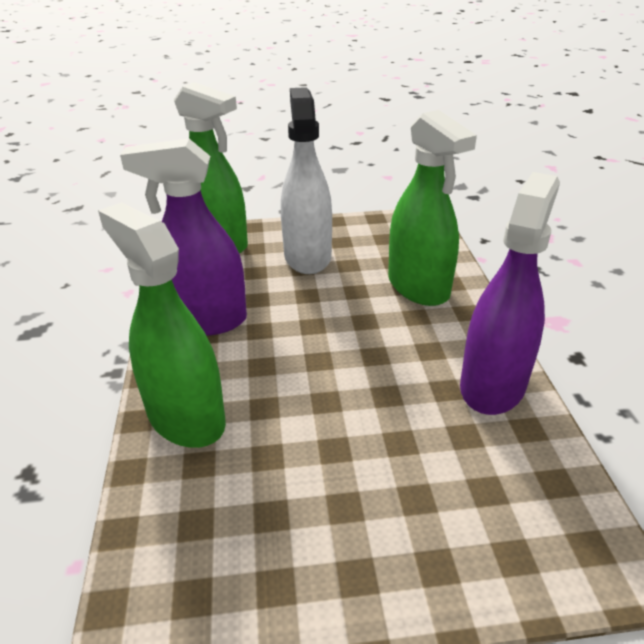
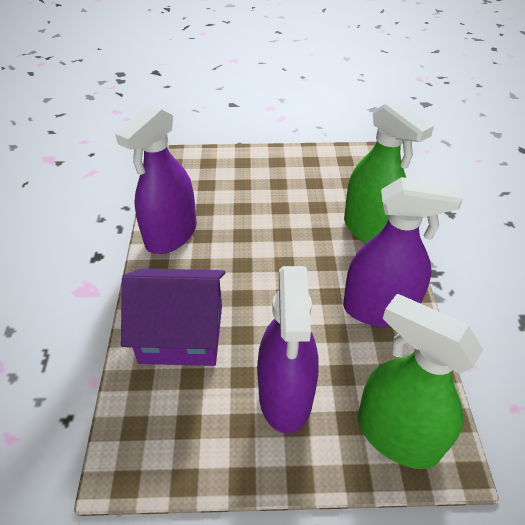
camera: 175 degrees left, 10 degrees up
white spray bottle [281,87,332,274] -> purple spray bottle [257,266,319,434]
green spray bottle [388,110,477,306] -> purple house [121,268,225,366]

